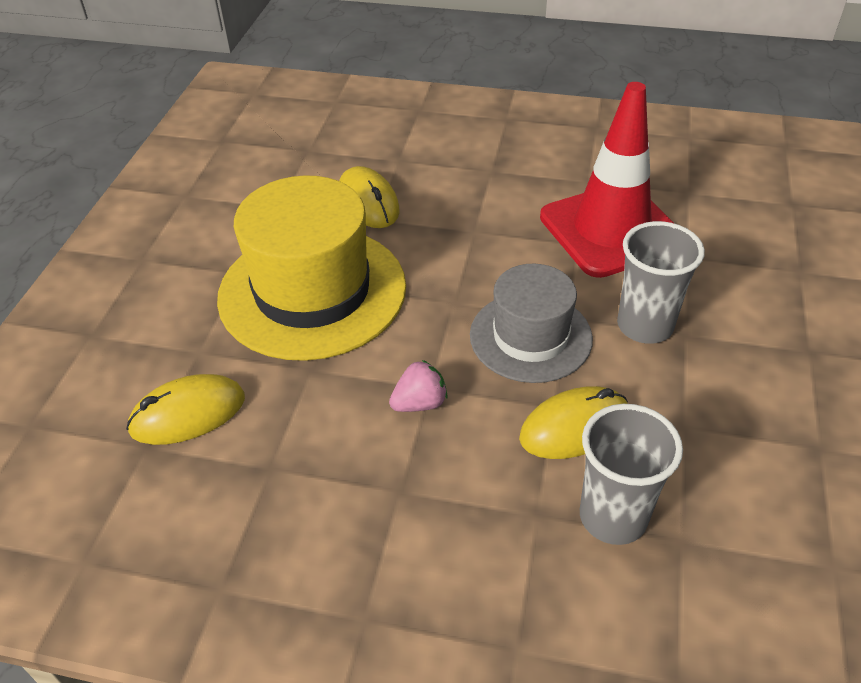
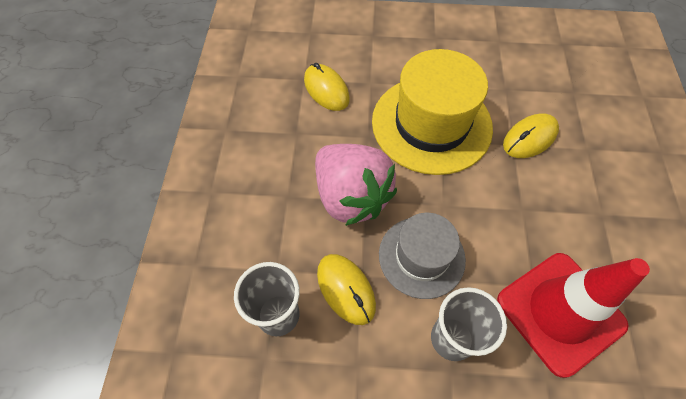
camera: 80 degrees right, 15 degrees up
pink strawberry [389,360,448,412] -> pink strawberry [315,144,397,226], size x2.47

